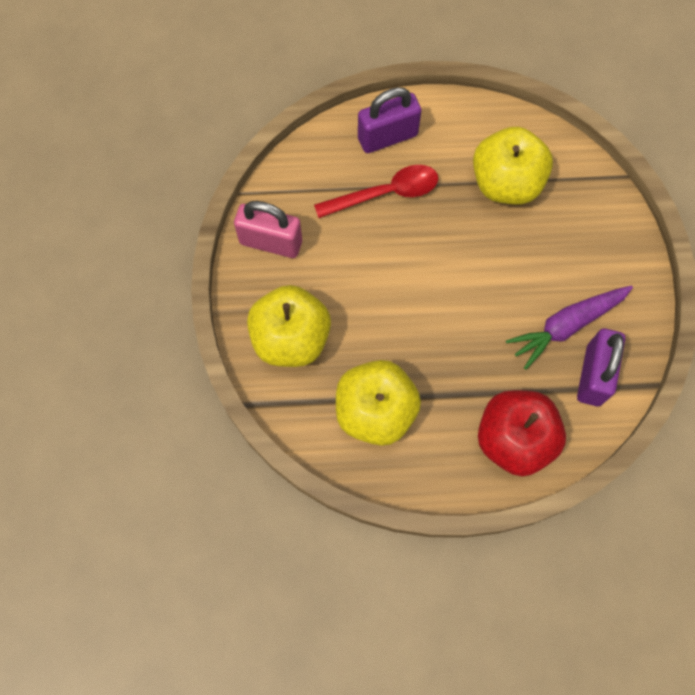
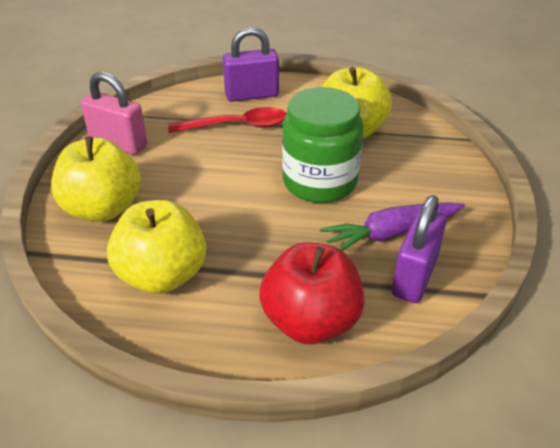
camera: 10 degrees right, 30 degrees down
none -> green jar [282,87,364,203]

